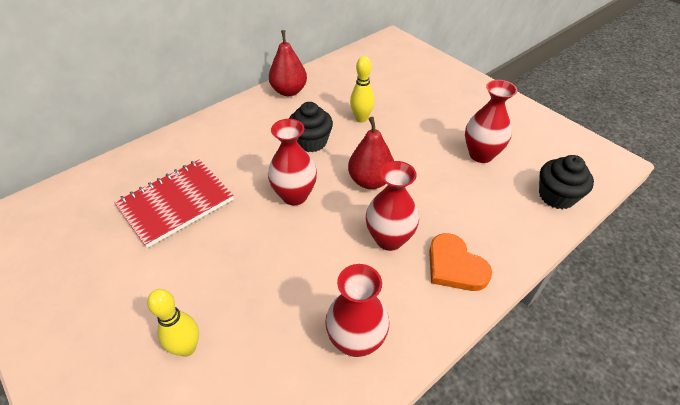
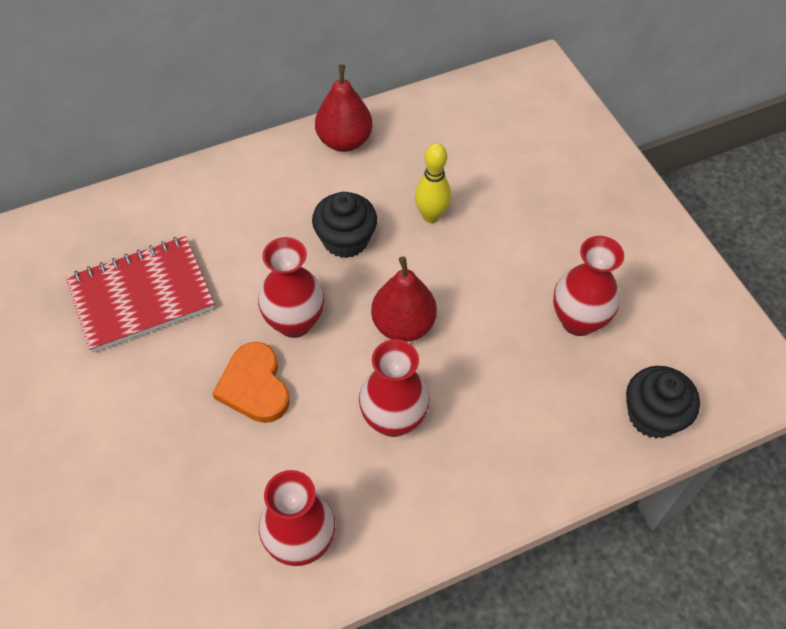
camera: 15 degrees right, 10 degrees up
yellow bowling pin [147,289,199,357] -> none
orange heart [429,233,492,291] -> orange heart moved to [212,342,290,423]

